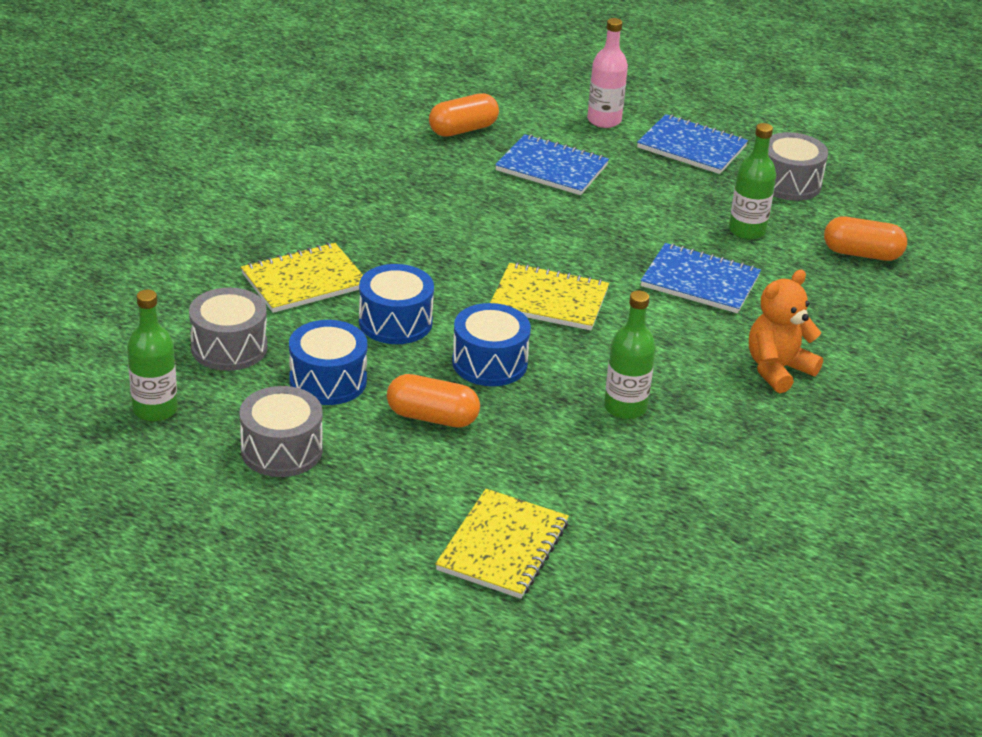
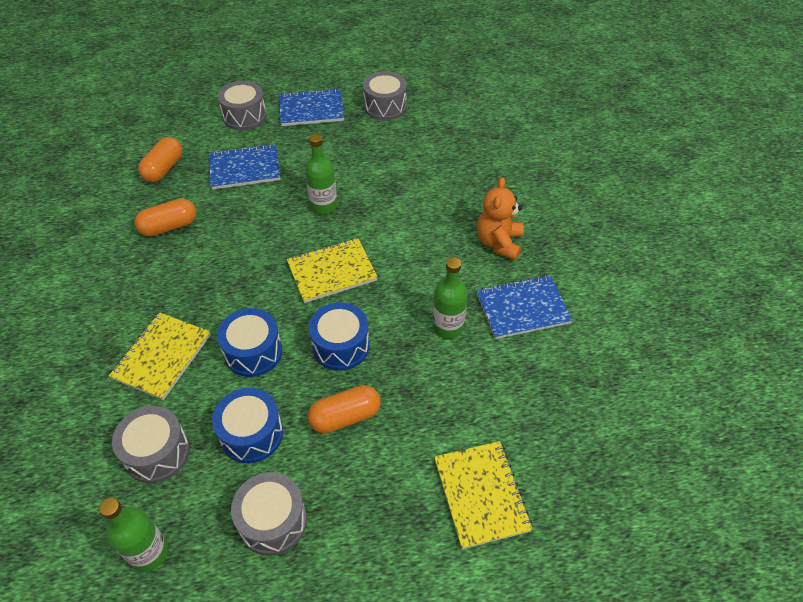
camera: 35 degrees left, 15 degrees up
pink bottle [587,18,628,128] -> grey drum [218,81,267,131]
blue notebook [640,243,761,313] -> blue notebook moved to [476,275,573,339]
green bottle [729,123,776,240] -> green bottle moved to [305,134,337,214]
orange capsule [824,217,907,261] -> orange capsule moved to [134,199,197,237]

